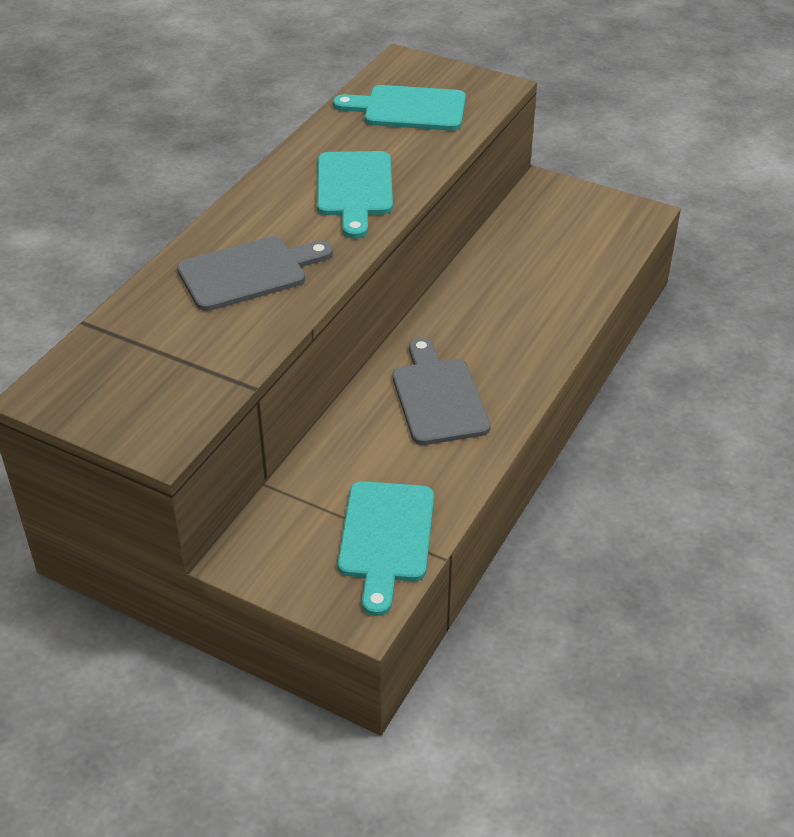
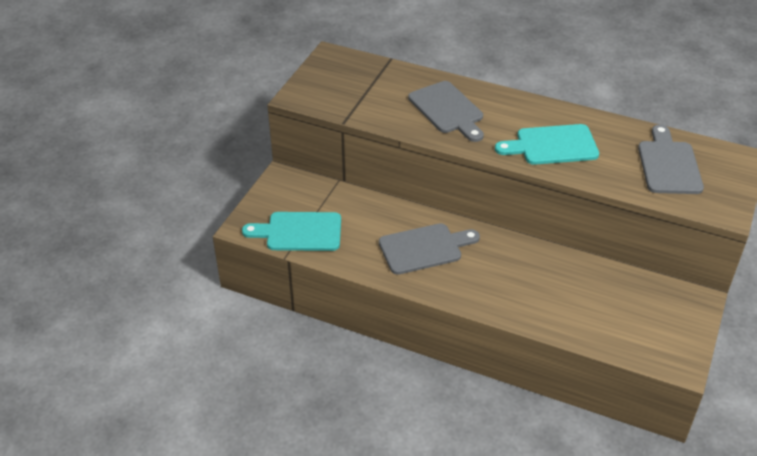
camera: 85 degrees right, 0 degrees up
turquoise cutting board [333,85,466,131] -> grey cutting board [638,125,704,194]

